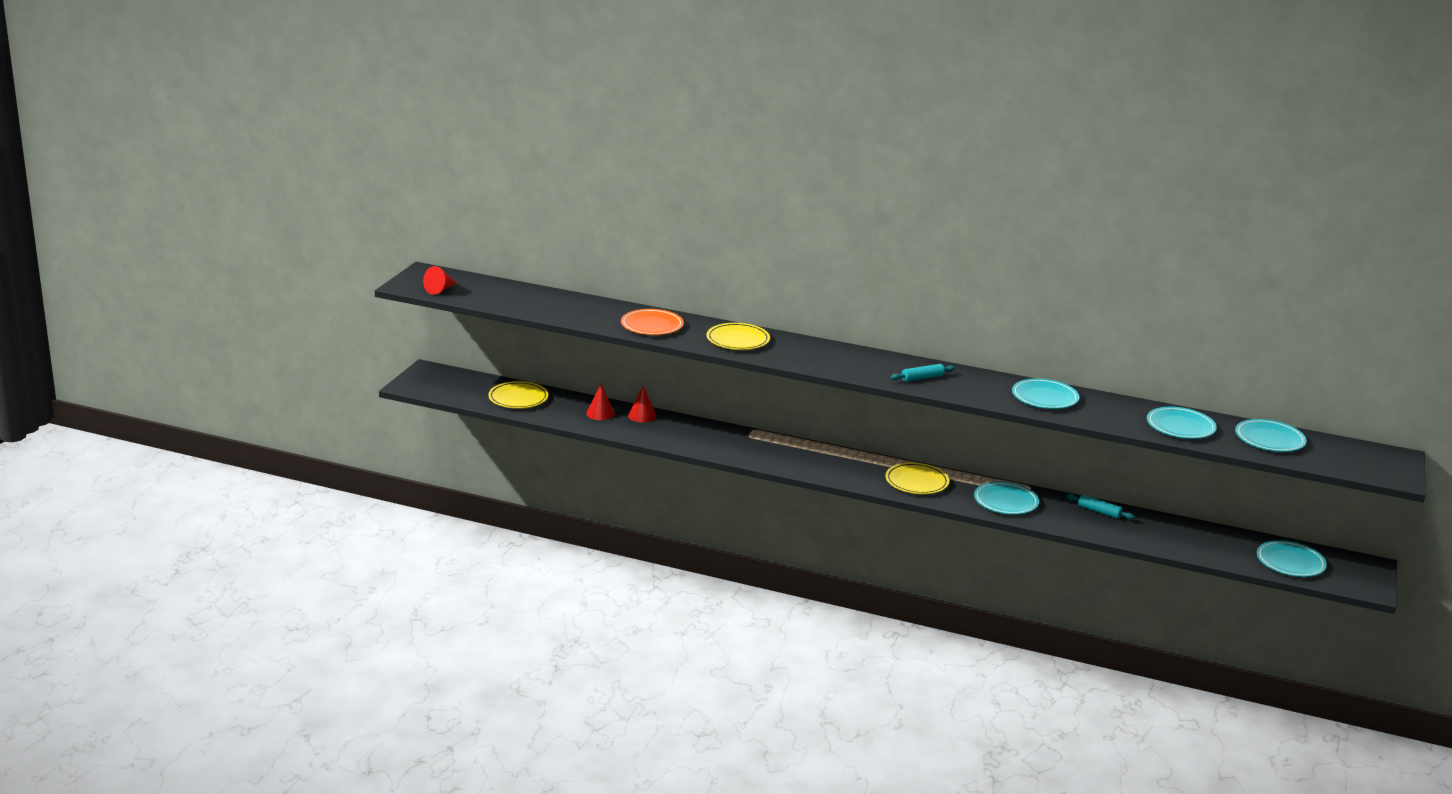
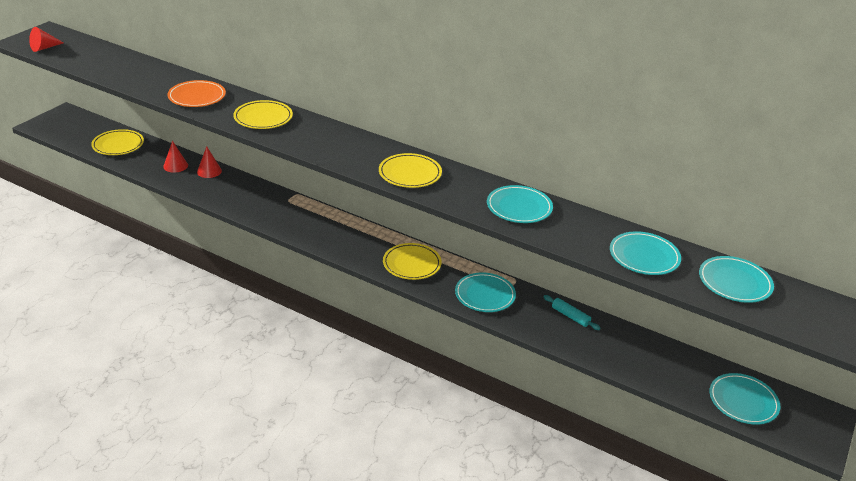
camera: 10 degrees right, 10 degrees up
turquoise rolling pin [891,364,955,381] -> yellow plate [379,153,442,188]

